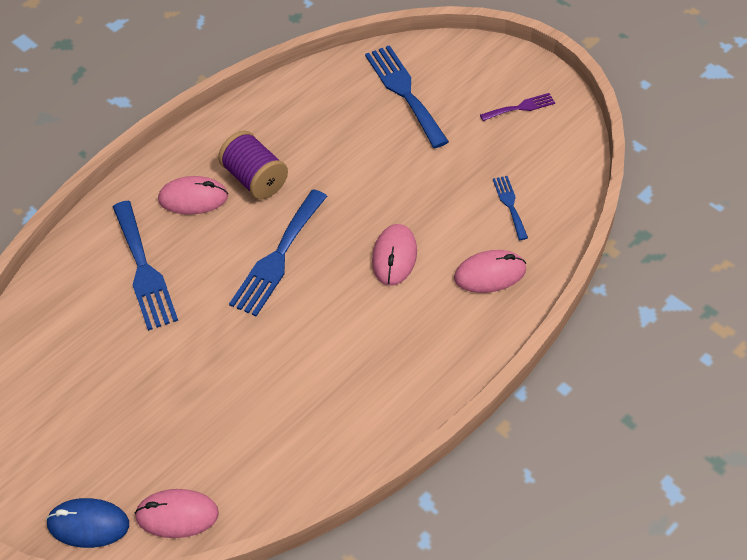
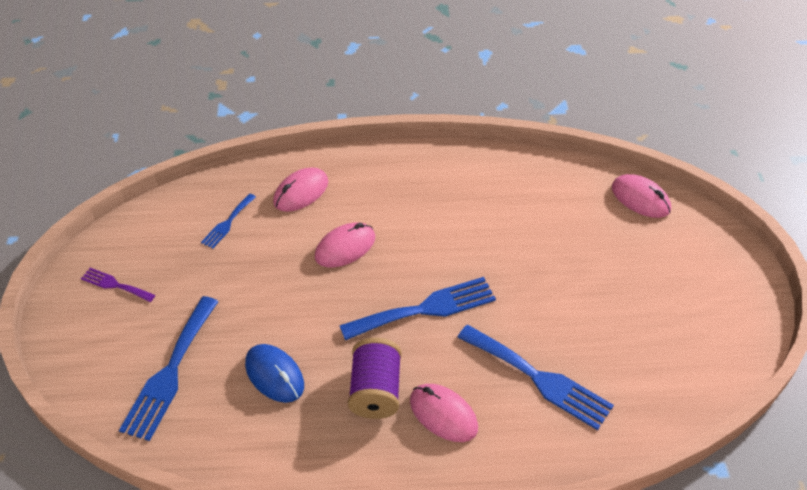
camera: 140 degrees left, 5 degrees down
blue mouse [46,498,129,548] -> blue mouse moved to [245,344,304,403]
blue fork [113,201,178,331] -> blue fork turned 105 degrees clockwise [457,325,614,430]
pink mouse [454,250,526,293] -> pink mouse turned 75 degrees counterclockwise [273,167,328,212]

